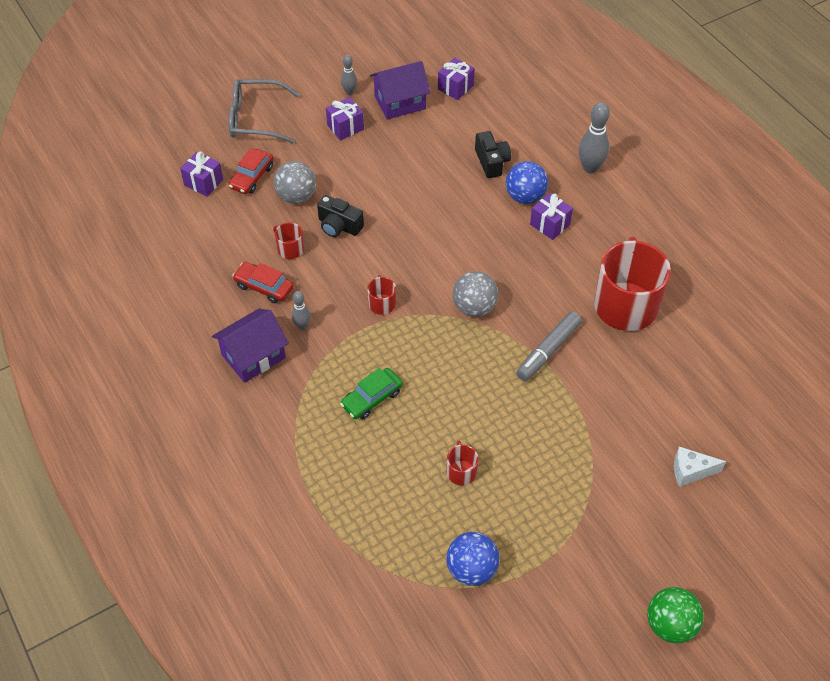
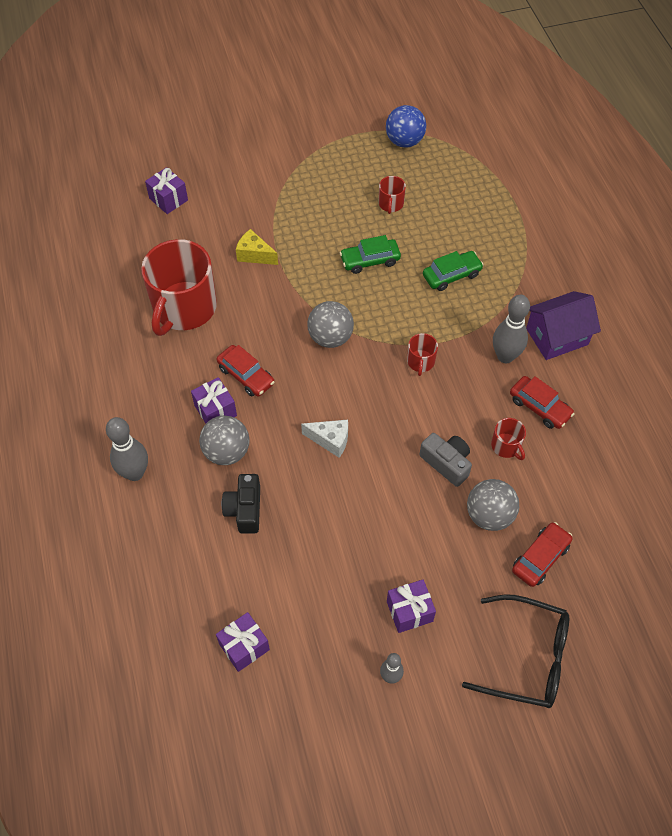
camera: 165 degrees left, 5 degrees up
purple gift [180,152,223,197] -> purple gift moved to [145,167,188,214]
grey glasses [229,79,300,143] -> black glasses [462,594,569,708]
grey bowling pin [291,291,311,330] -> grey bowling pin [493,295,530,363], size x1.74
black camera [317,195,364,237] -> grey camera [420,433,472,487]
purple house [370,61,430,120] -> none
blue ball [506,161,548,204] -> grey ball [199,416,250,465]
grey marker [516,312,582,381] -> none
green ball [647,587,704,644] -> none
white cheese [674,447,726,487] -> white cheese moved to [301,420,348,458]
none -> red car [217,345,275,397]
none -> yellow cheese [236,229,278,265]
none -> green car [340,235,401,274]

